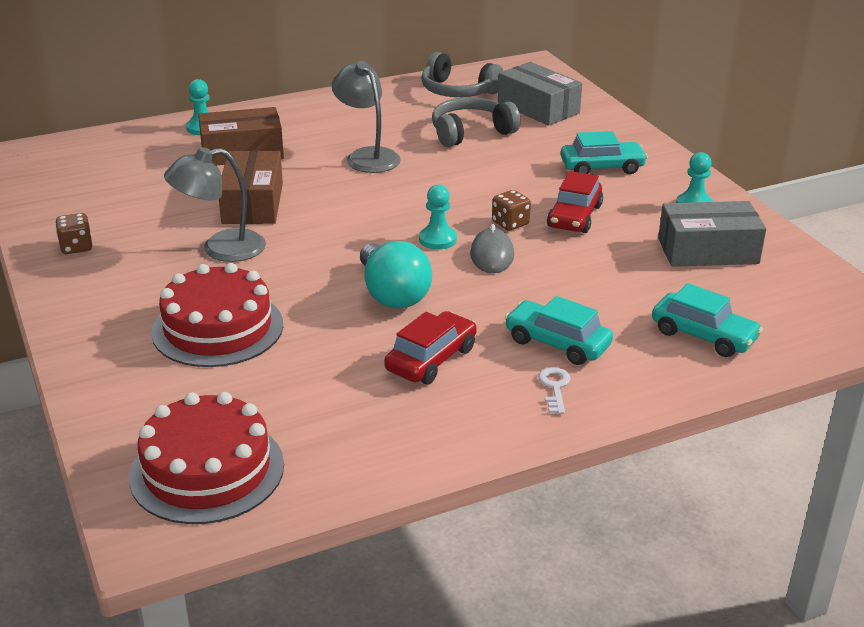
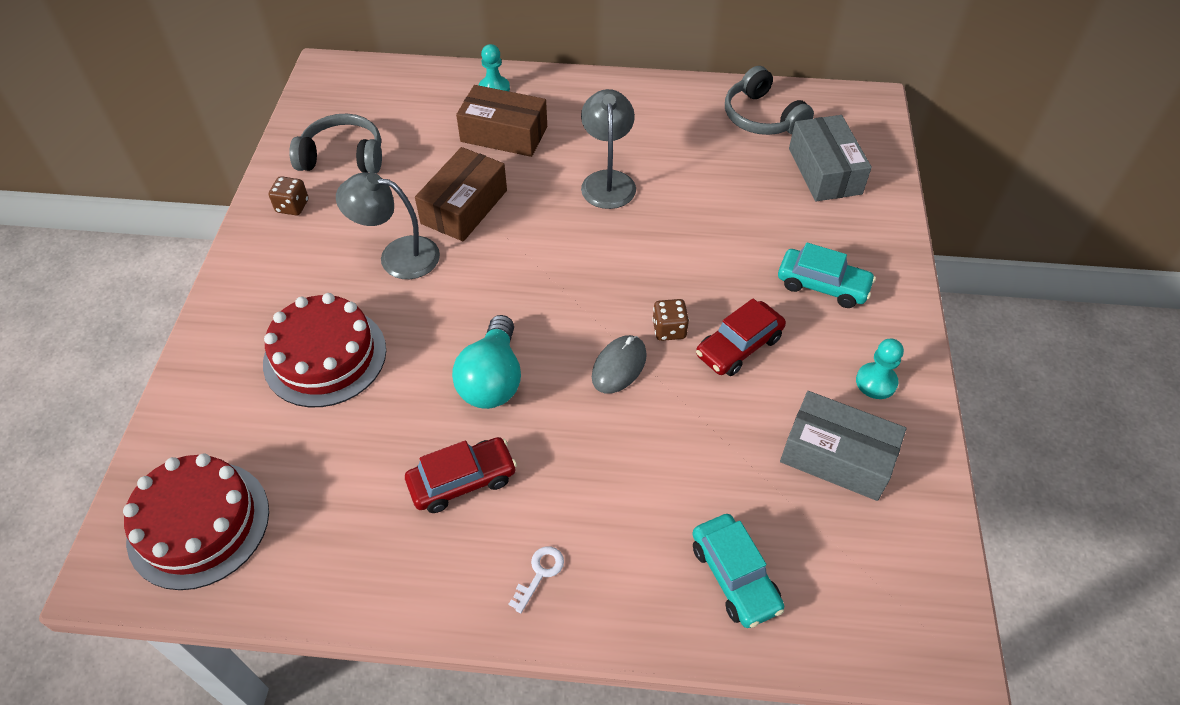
camera: 30 degrees right, 20 degrees up
turquoise pawn [419,184,457,250] -> none
grey headphones [432,97,521,147] -> grey headphones moved to [289,114,382,173]
turquoise car [505,296,613,365] -> none

